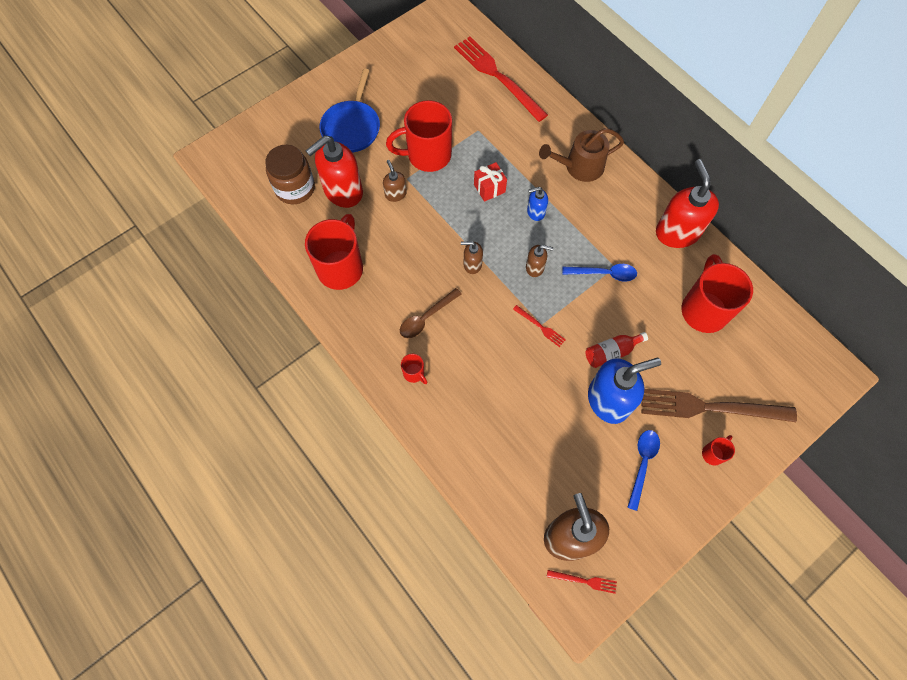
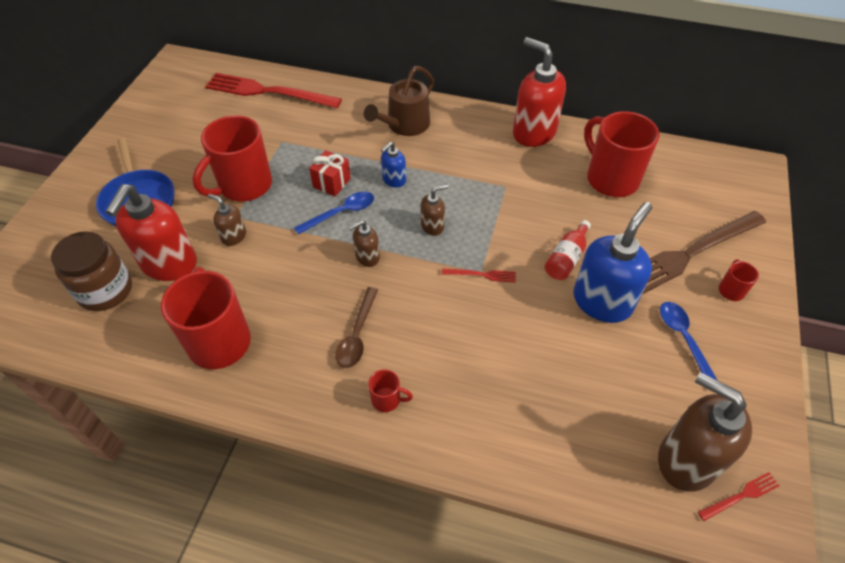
camera: 35 degrees left, 15 degrees down
blue spoon [562,264,637,282] -> blue spoon moved to [294,192,374,235]

